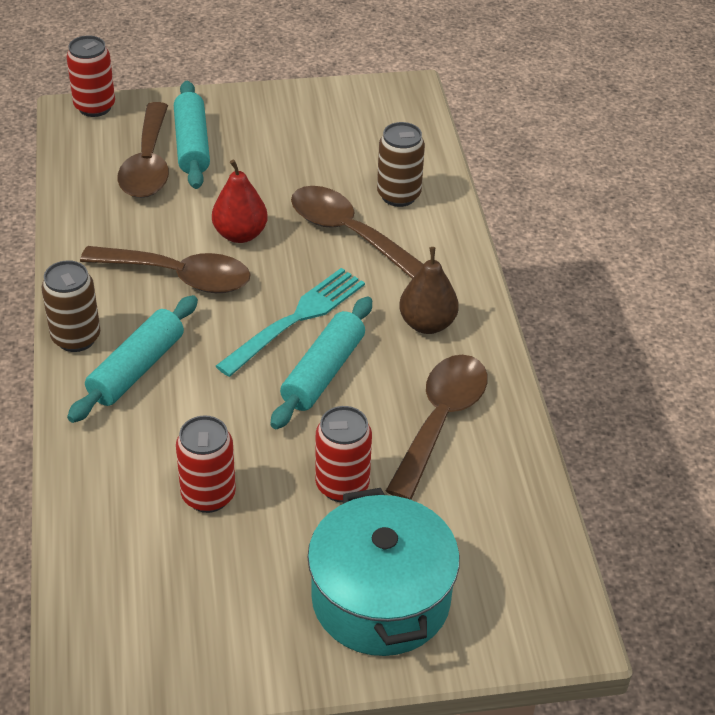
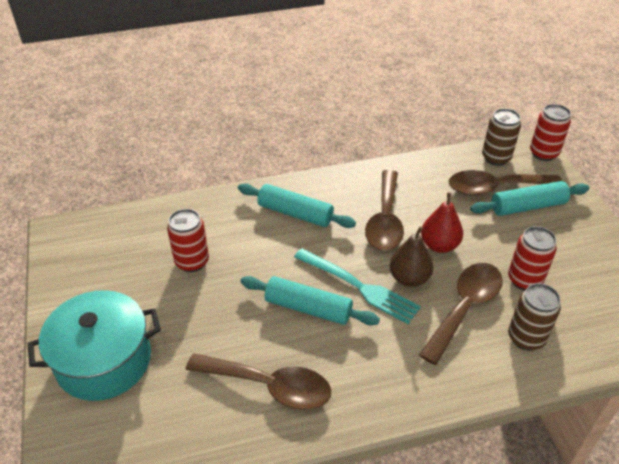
camera: 85 degrees right, 0 degrees up
brown can [42,260,100,352] -> brown can moved to [482,108,521,166]
red can [315,406,372,502] -> red can moved to [508,226,557,291]
brown pear [399,247,459,334] -> brown pear moved to [389,227,434,287]

